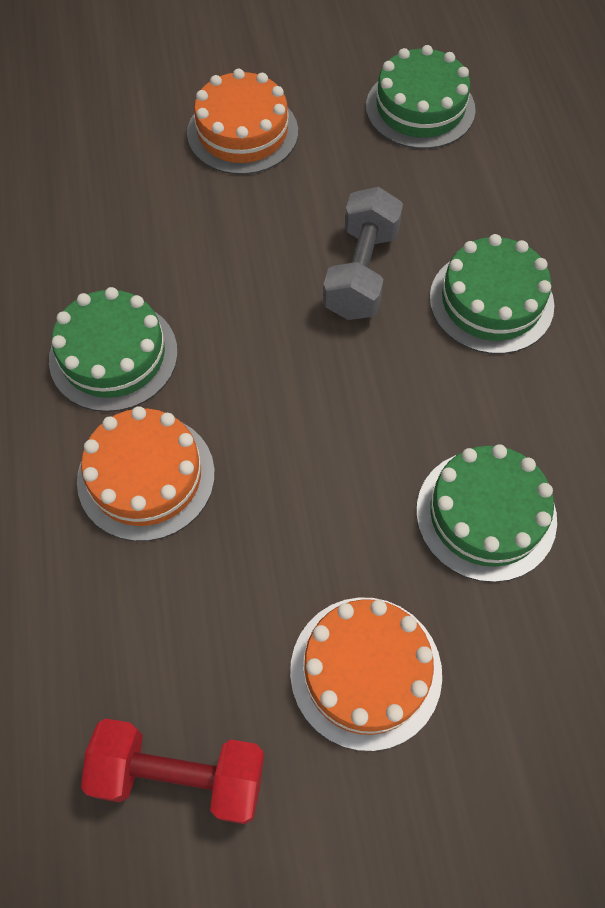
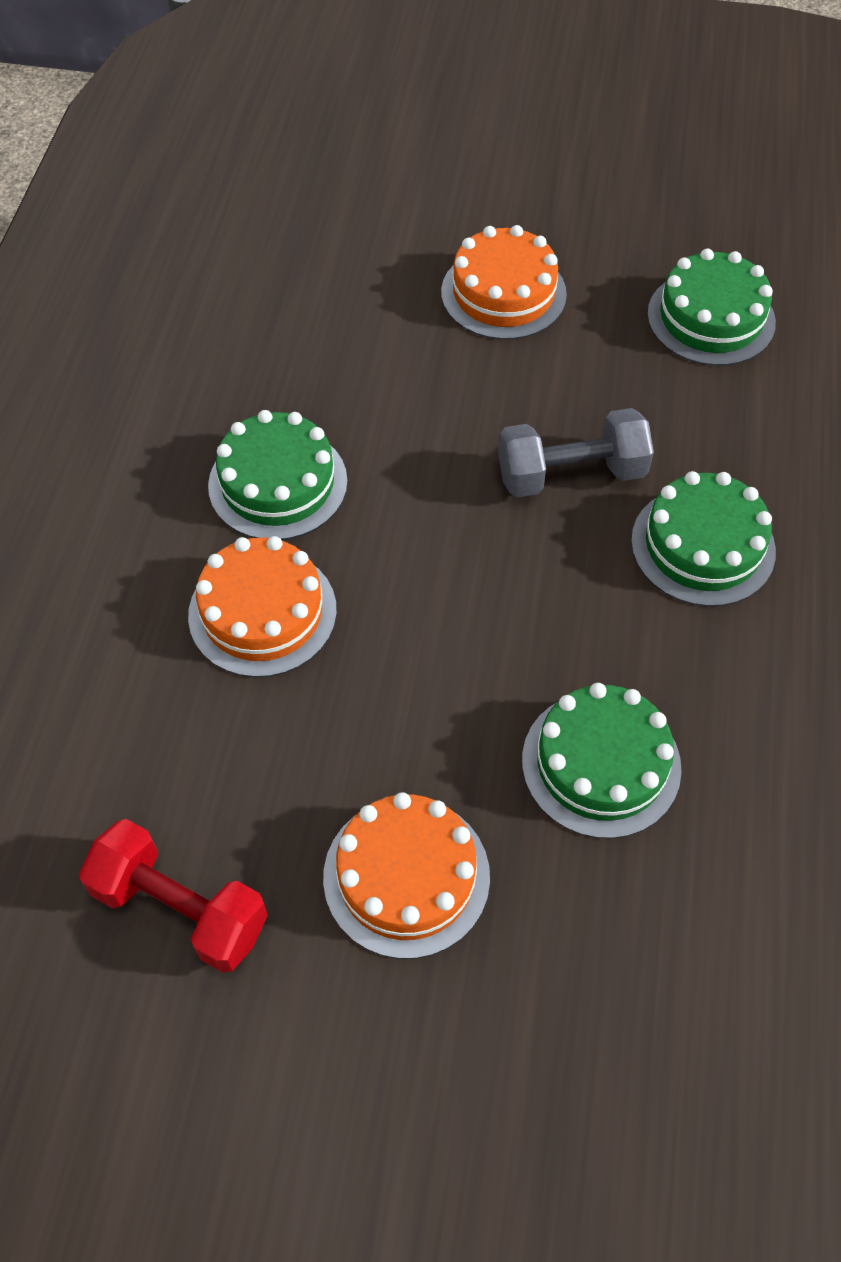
camera: 20 degrees right, 5 degrees down
grey dumbbell [323,187,403,320] -> grey dumbbell turned 45 degrees clockwise [498,408,654,497]

